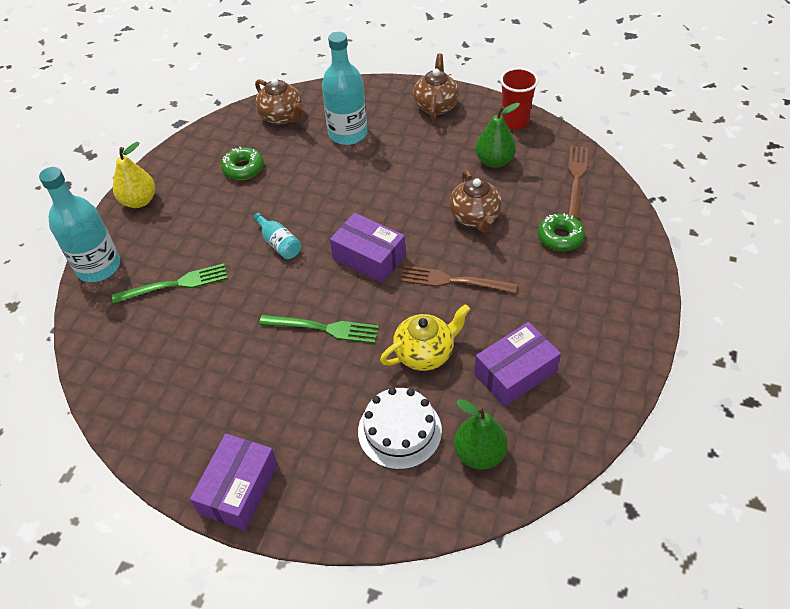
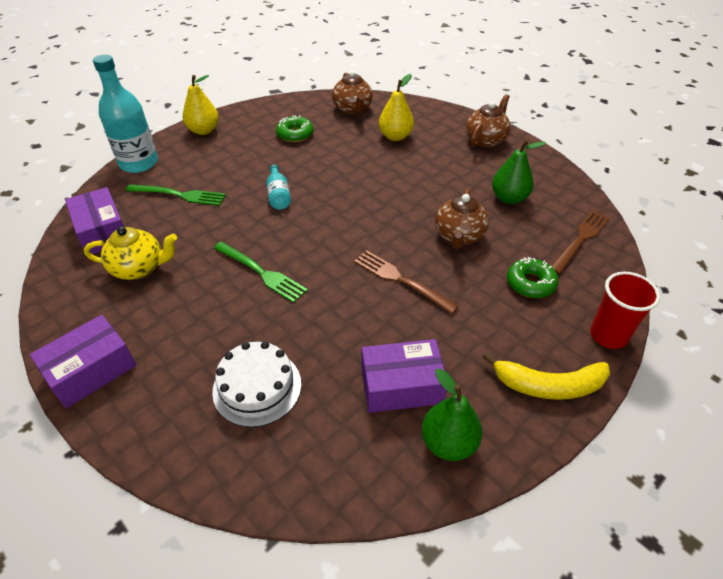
camera: 25 degrees right, 5 degrees down
turquoise bottle [322,32,367,145] -> yellow pear [379,74,414,141]
purple box [330,212,406,283] -> purple box moved to [65,187,124,254]
yellow teapot [380,304,470,371] -> yellow teapot moved to [84,227,177,280]
green pear [454,399,508,470] -> green pear moved to [422,369,483,461]
red cup [500,68,538,130] -> red cup moved to [590,272,660,349]
none -> yellow banana [482,352,610,400]

